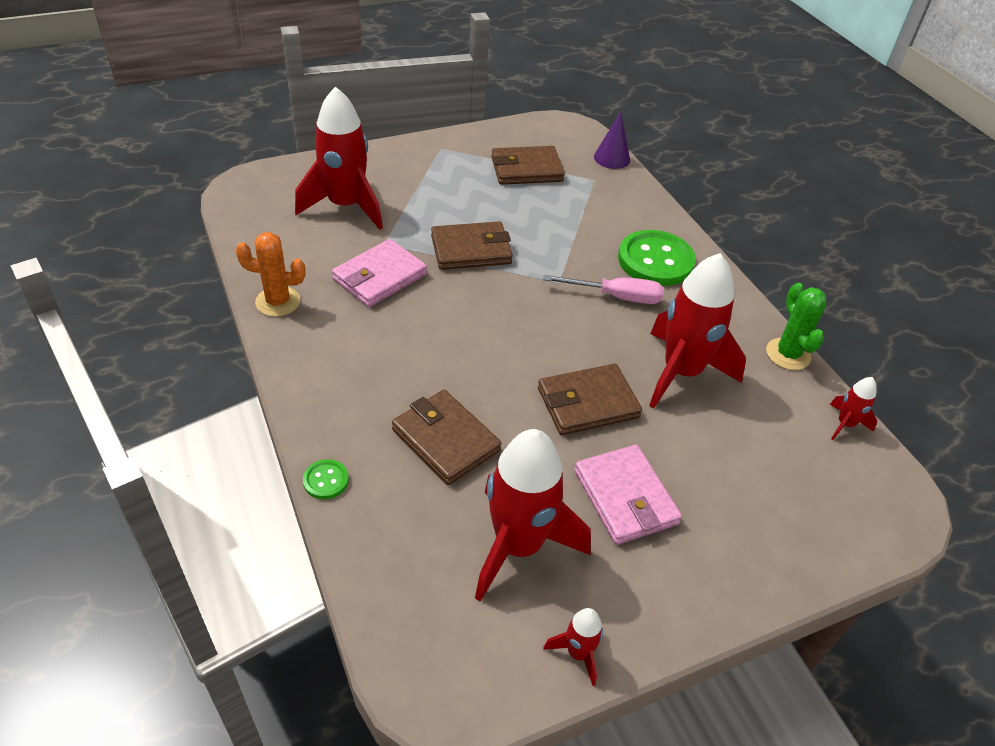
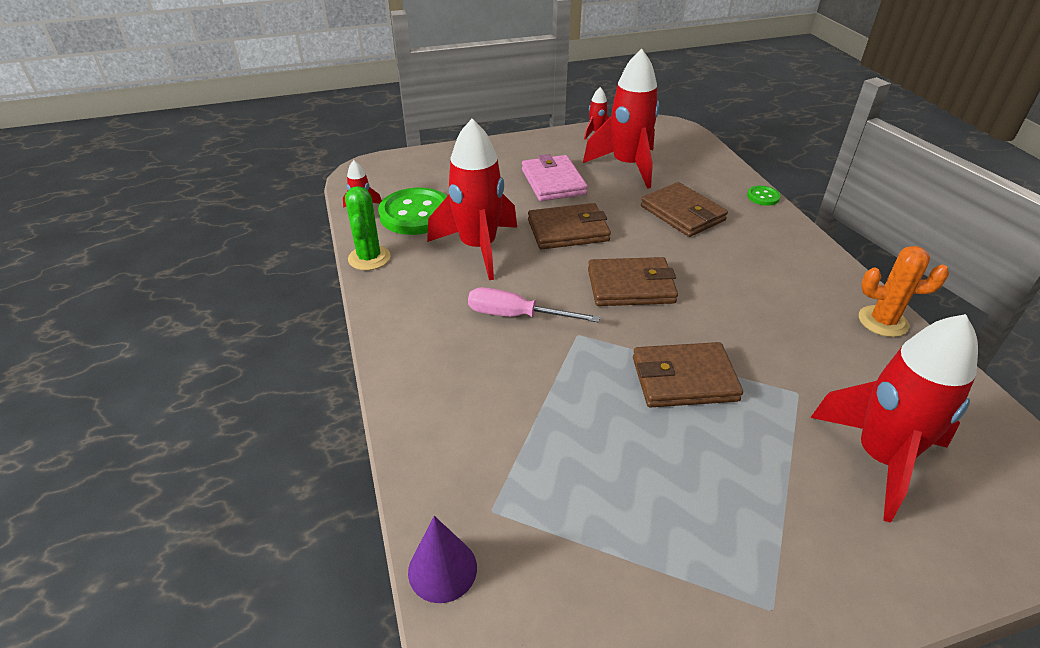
camera: 170 degrees left, 5 degrees down
pink wallet [332,239,427,307] -> none
brown wallet [491,146,565,185] -> brown wallet moved to [588,257,678,306]
green button [618,230,696,286] -> green button moved to [378,188,447,235]

